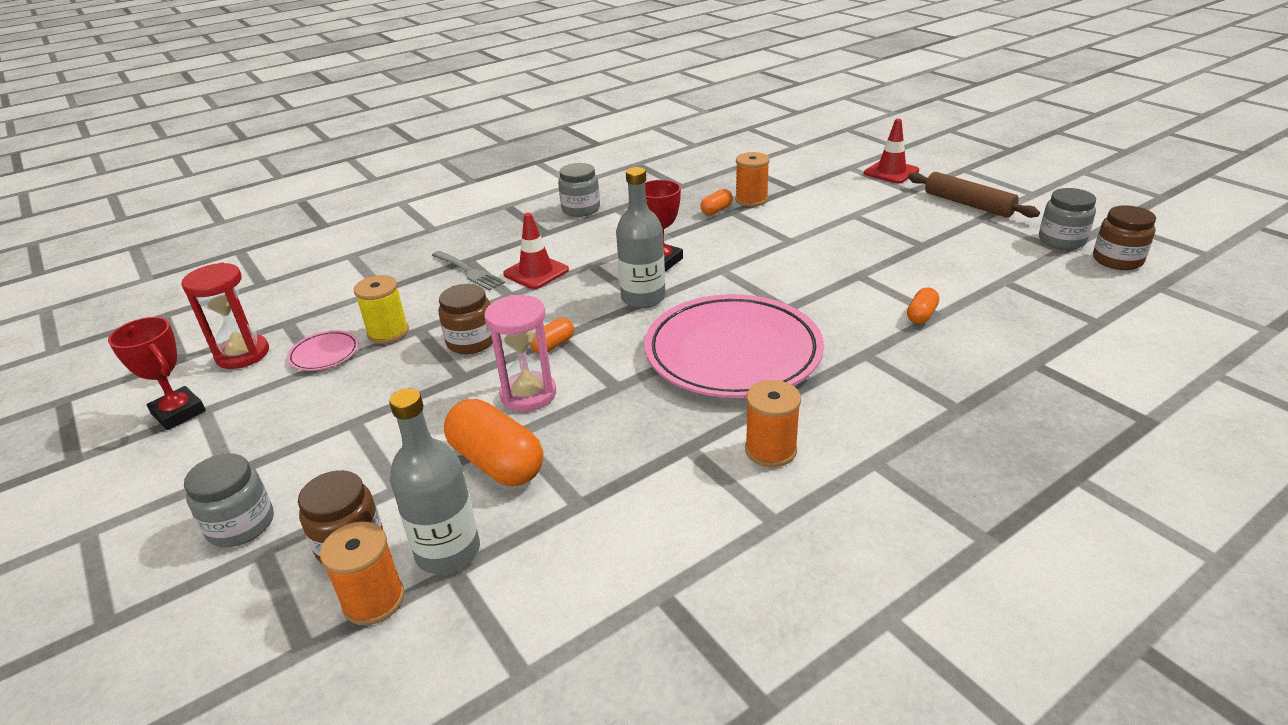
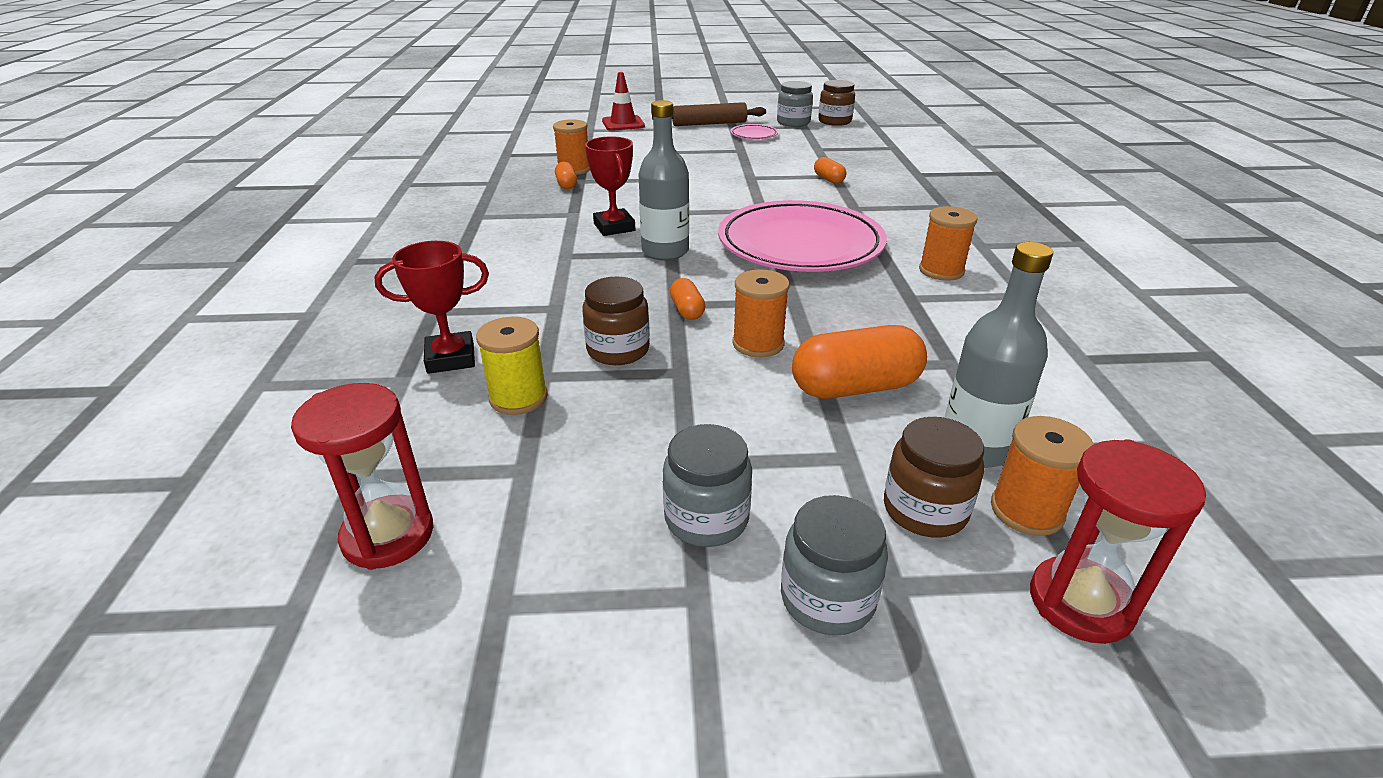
camera: 60 degrees left, 0 degrees up
red trophy [108,317,206,430] -> red trophy moved to [374,241,489,374]
pink plate [287,330,359,371] -> pink plate moved to [730,124,778,139]
grey fork [432,251,505,291] -> none
pink hourglass [484,295,556,412] -> orange spool [732,269,790,357]
red traffic cone [503,213,569,289] -> none
grey jar [558,163,600,217] -> grey jar moved to [663,424,752,547]
none -> red hourglass [1030,439,1206,644]

